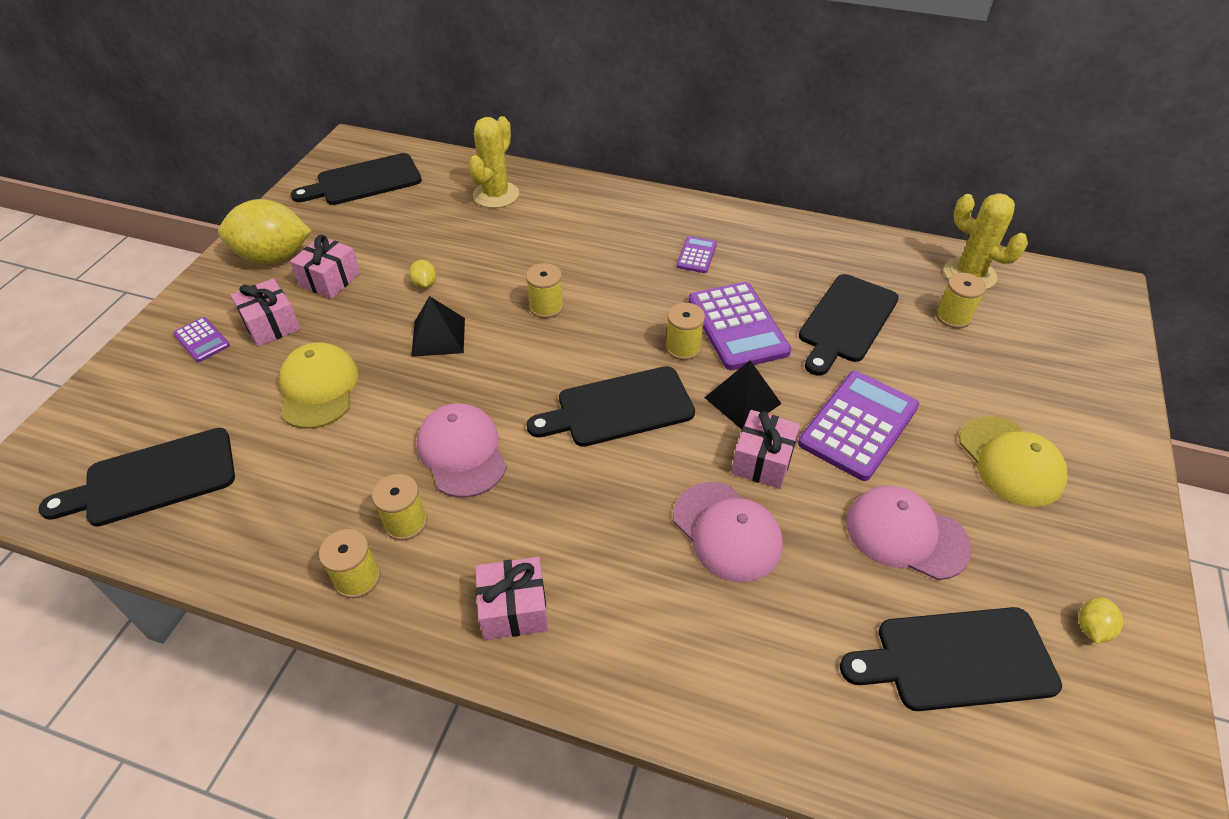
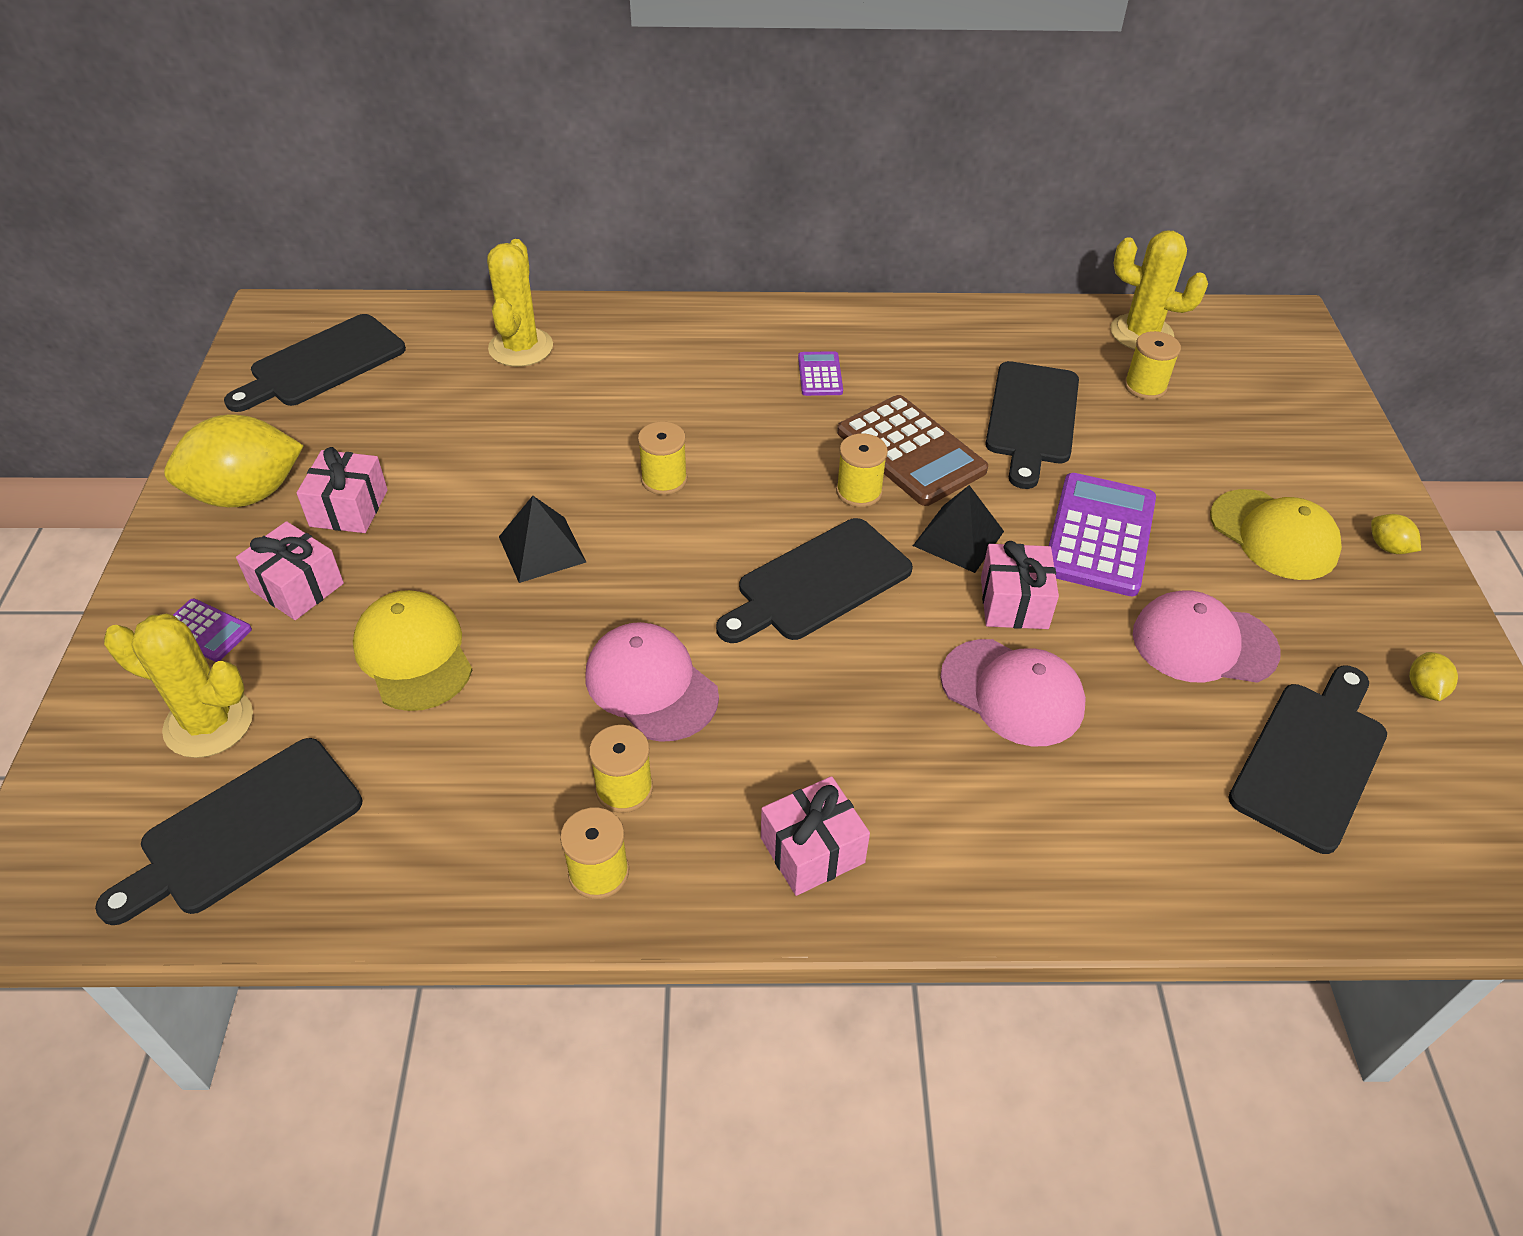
camera: 20 degrees left, 0 degrees up
yellow lemon [409,260,436,289] -> yellow lemon moved to [1371,514,1421,554]
purple calculator [688,282,791,370] -> brown calculator [837,395,988,506]
black cutting board [840,607,1062,711] -> black cutting board turned 150 degrees clockwise [1228,666,1387,854]
none -> yellow cactus [104,614,253,758]

